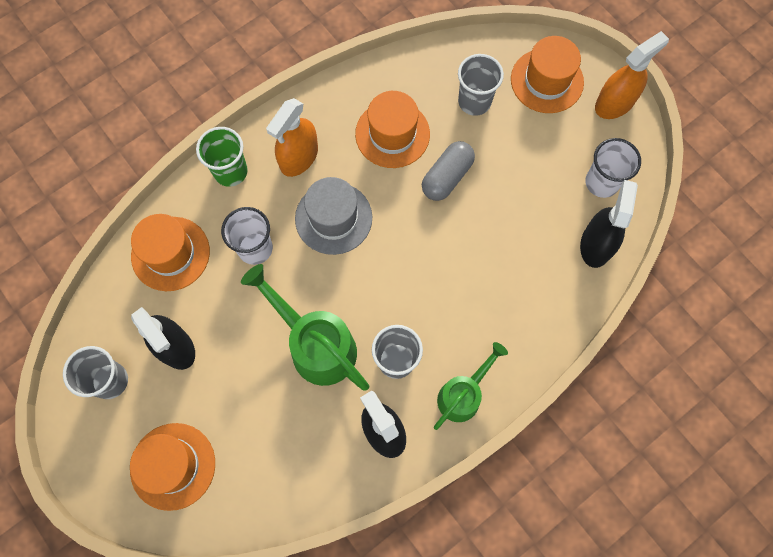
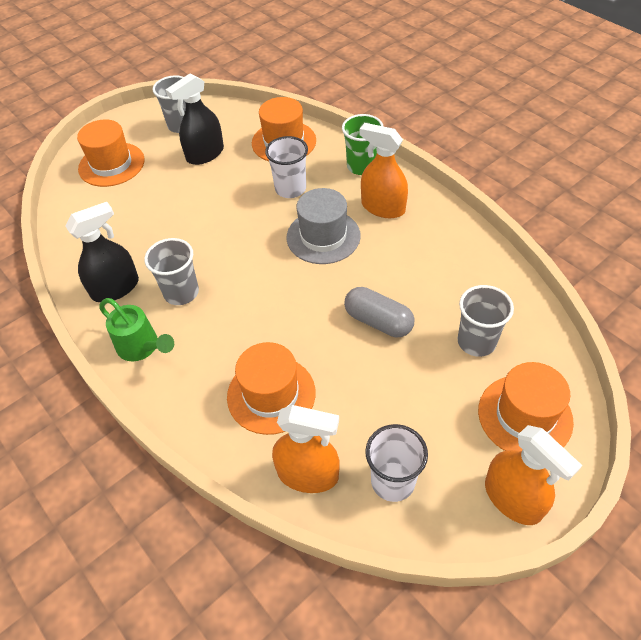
camera: 90 degrees right, 20 degrees down
green watering can [241,264,369,391] -> none
orange hat [355,91,430,168] -> orange hat moved to [227,342,316,435]
black spray bottle [580,180,638,268] -> orange spray bottle [272,405,339,493]

